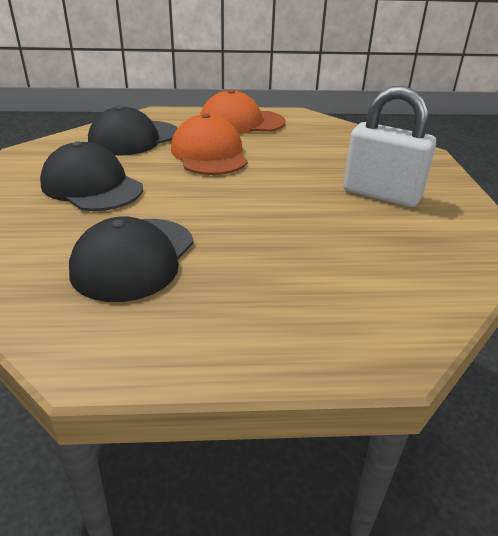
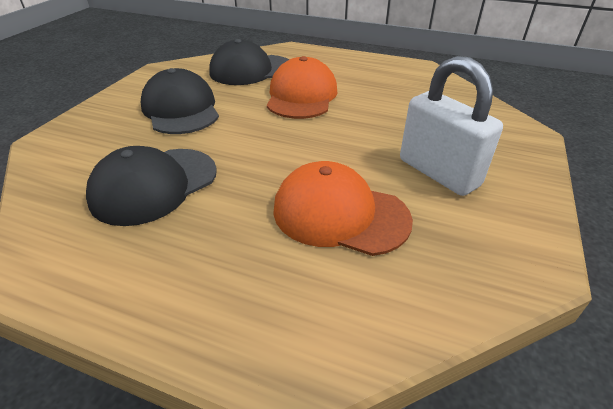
camera: 25 degrees right, 5 degrees up
orange cap [200,89,285,134] -> orange cap moved to [273,161,413,256]

